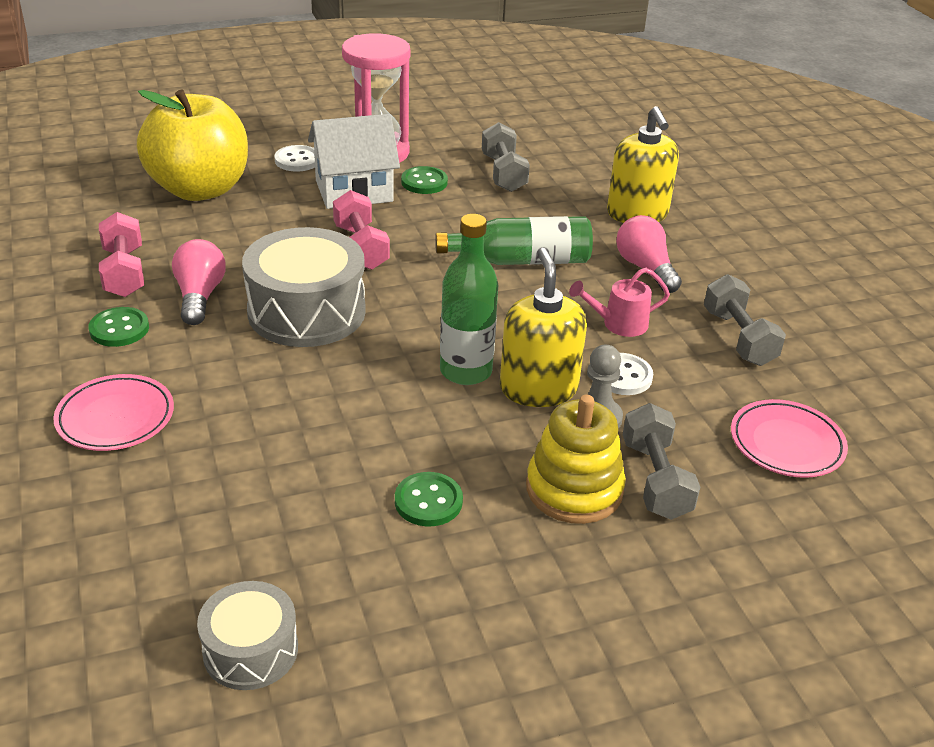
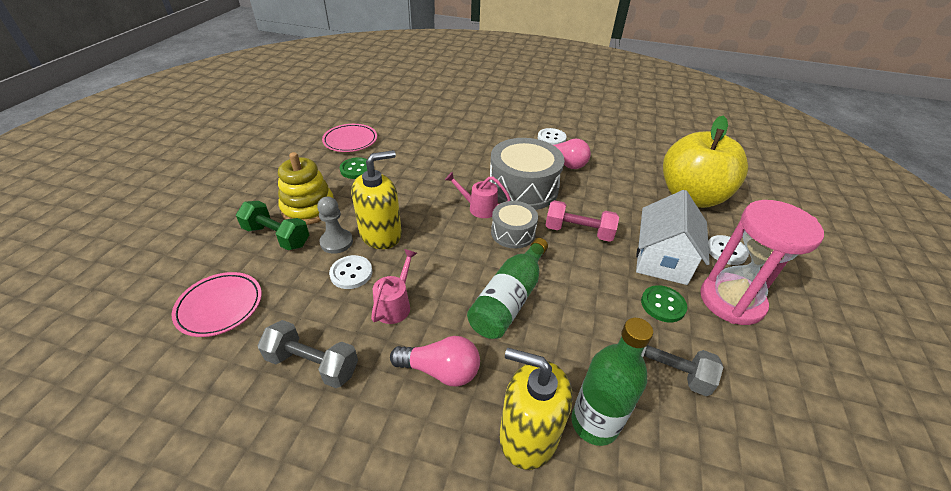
camera: 125 degrees right, 5 degrees up
pink plate [53,374,174,451] -> pink plate moved to [322,124,377,152]
green button [89,307,149,347] -> white button [538,128,567,145]
pink dumbbell [99,212,144,297] -> none
grey drum [197,581,298,690] -> grey drum moved to [491,201,538,248]
green bottle [440,214,498,385] -> green bottle moved to [571,318,653,446]
yellow soap dispenser [500,248,587,407] -> yellow soap dispenser turned 60 degrees counterclockwise [351,150,402,249]
grey dumbbell [623,403,700,520] -> green dumbbell [236,201,309,250]
none -> pink watering can [445,172,511,218]

